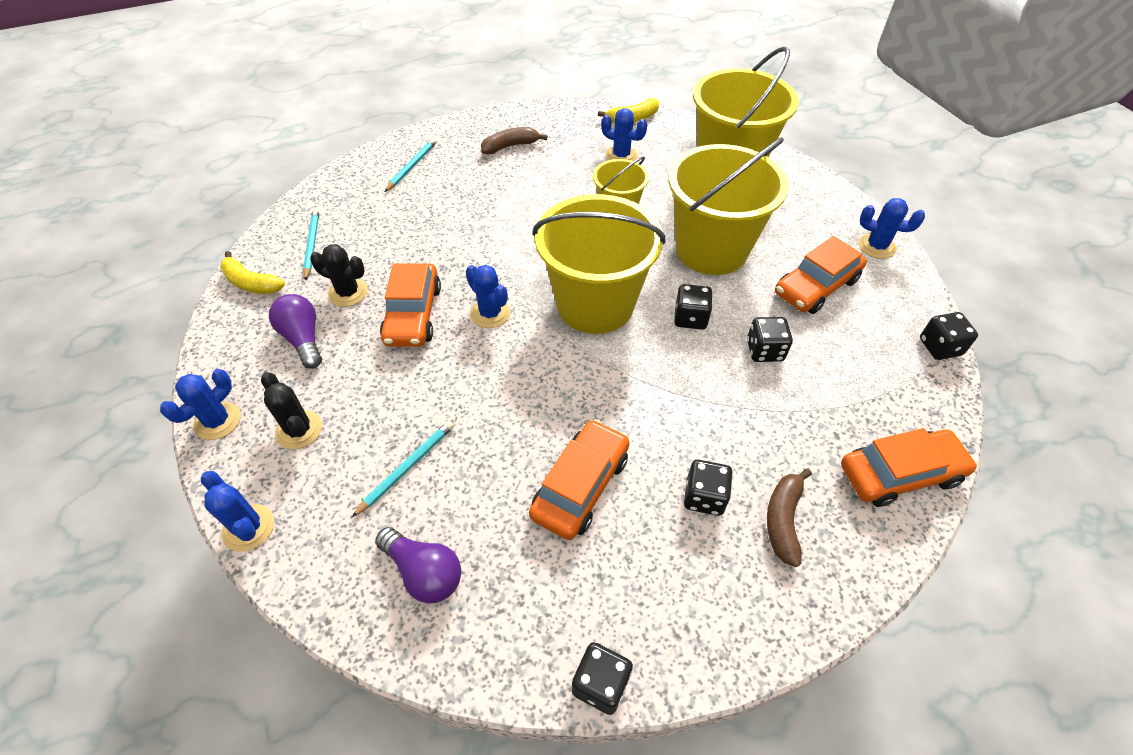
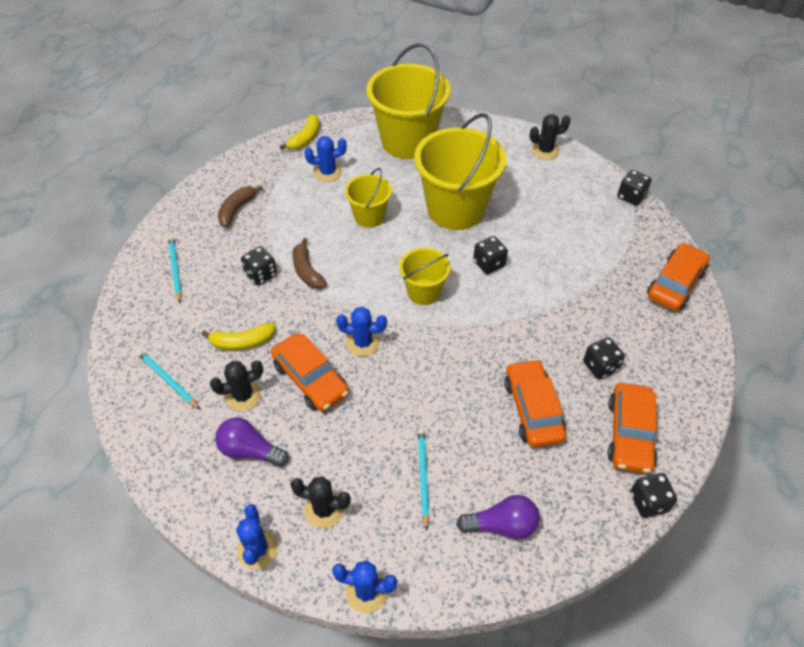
camera: 40 degrees left, 0 degrees up
yellow banana [220,251,285,294] -> yellow banana moved to [201,323,276,350]
yellow bucket [533,194,665,334] -> yellow bucket [399,248,451,305], size x0.53
black dice [747,317,793,362] -> black dice moved to [241,246,277,286]
brown banana [767,469,812,567] -> brown banana moved to [292,238,327,289]
orange car [775,236,867,314] -> orange car moved to [608,383,657,474]
blue cactus [858,198,925,259] -> black cactus [530,114,571,160]

